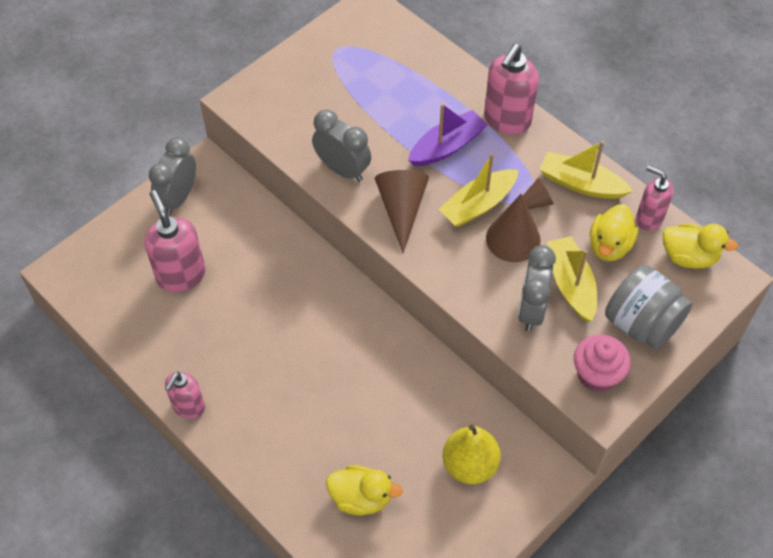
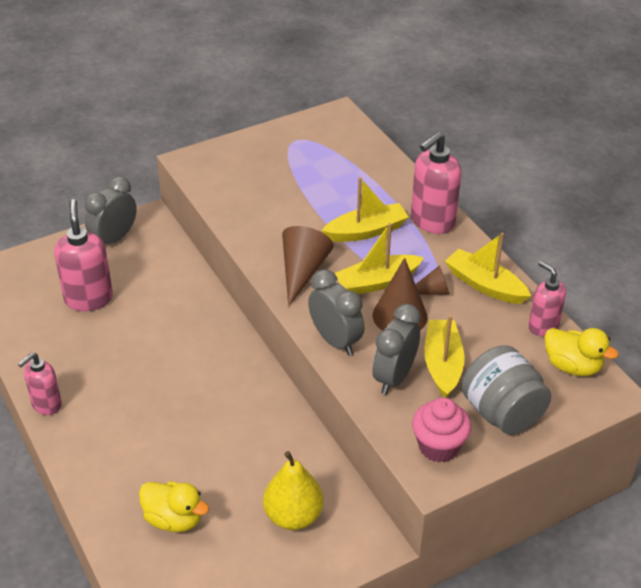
camera: 15 degrees right, 15 degrees down
grey clock [312,110,371,182] -> grey clock moved to [308,269,364,355]
purple boat [408,104,488,166] -> yellow boat [321,177,409,242]
yellow duck [590,204,638,261] -> none

